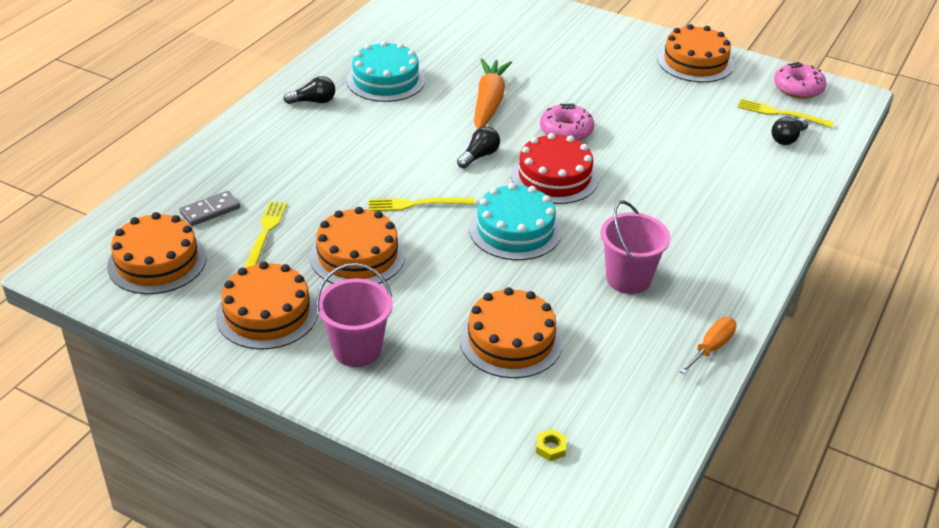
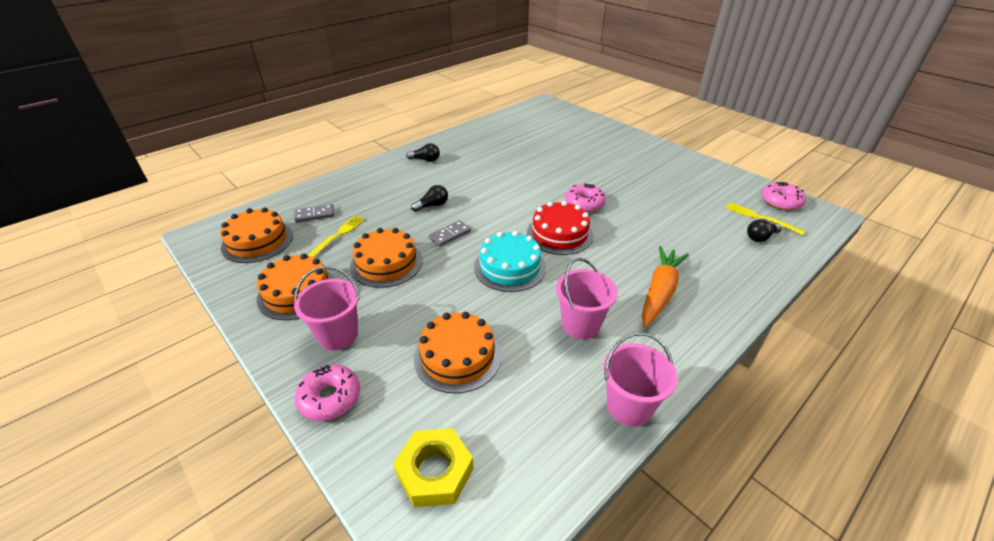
camera: 20 degrees right, 0 degrees up
turquoise cake [346,41,425,102] -> none
yellow fork [369,197,475,211] -> grey domino [429,220,471,247]
black light bulb [457,127,500,169] -> black light bulb moved to [411,185,448,212]
orange carrot [474,58,512,129] -> orange carrot moved to [642,246,689,327]
yellow nut [536,429,567,461] -> yellow nut [393,428,474,507], size x2.42
orange cake [658,24,734,82] -> none
orange screwdriver [679,317,737,374] -> pink bucket [603,332,678,427]
none -> pink donut [295,364,360,421]

